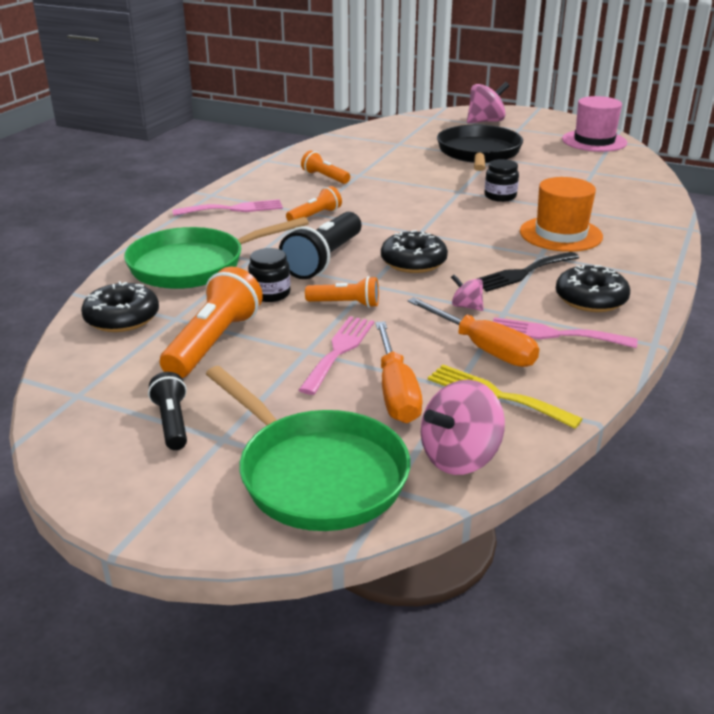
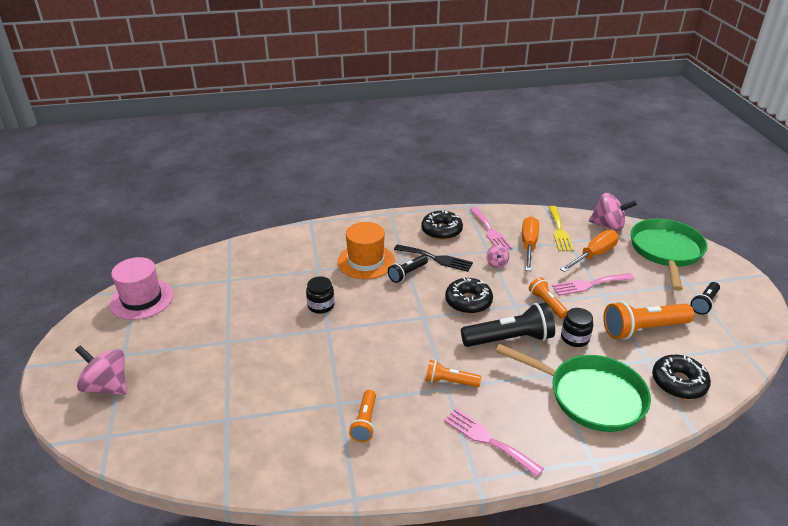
camera: 125 degrees left, 5 degrees up
black pan [437,125,523,171] -> none
none -> black flashlight [388,255,428,283]

